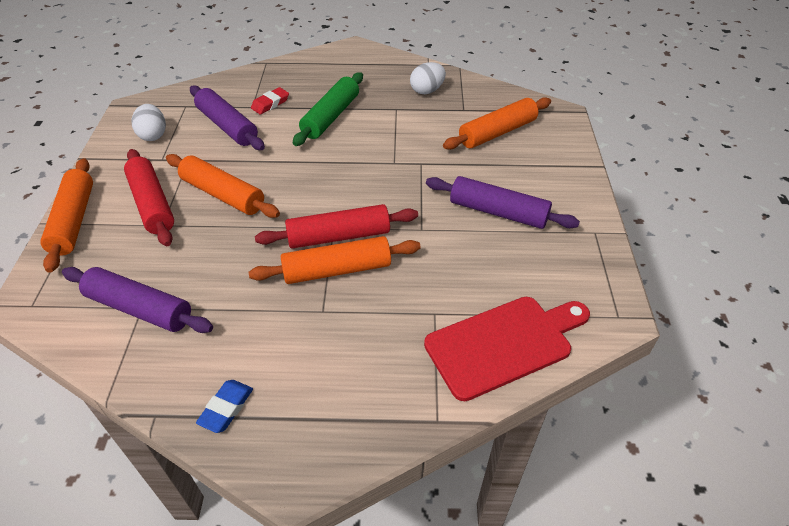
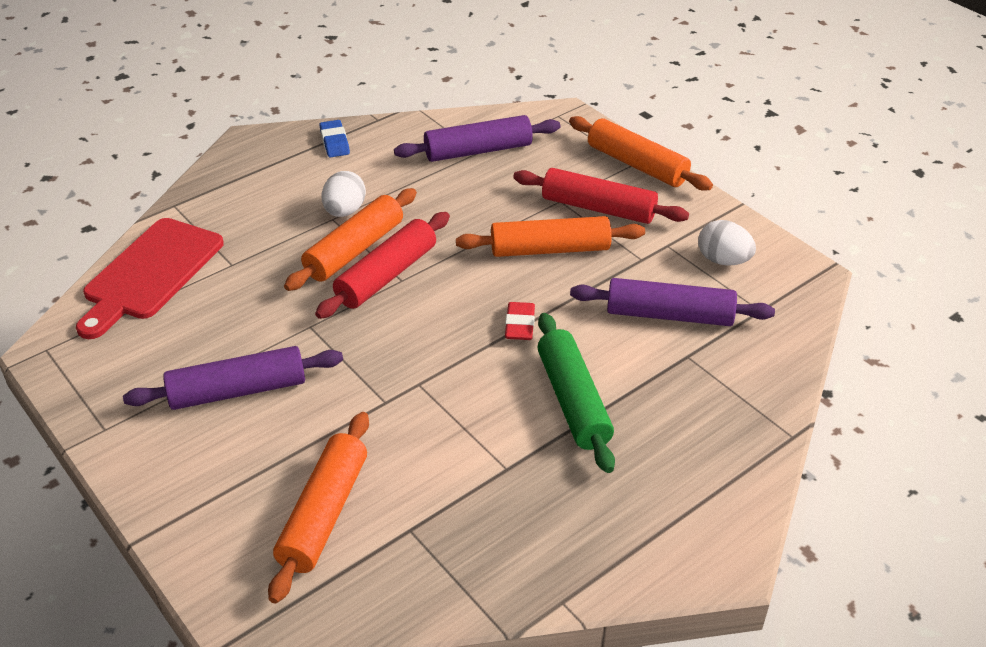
camera: 140 degrees right, 5 degrees down
red eraser [251,87,289,114] -> red eraser moved to [505,302,535,340]
white egg [410,62,446,94] -> white egg moved to [322,171,366,217]

